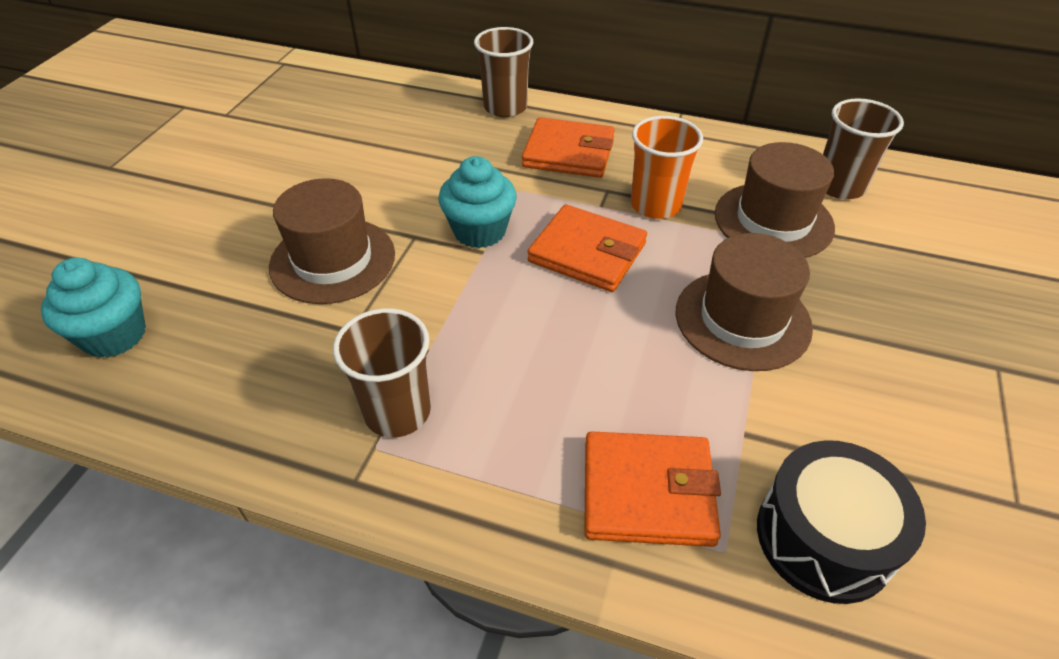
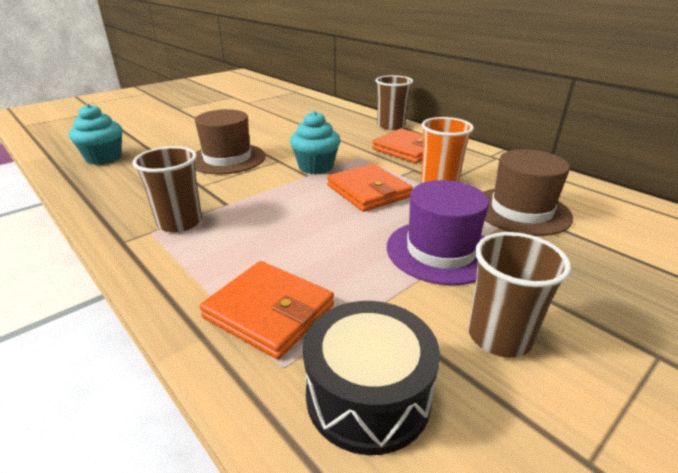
camera: 30 degrees right, 15 degrees down
brown hat [676,233,813,371] -> purple hat [387,180,489,285]
brown cup [823,98,904,199] -> brown cup moved to [468,232,571,358]

